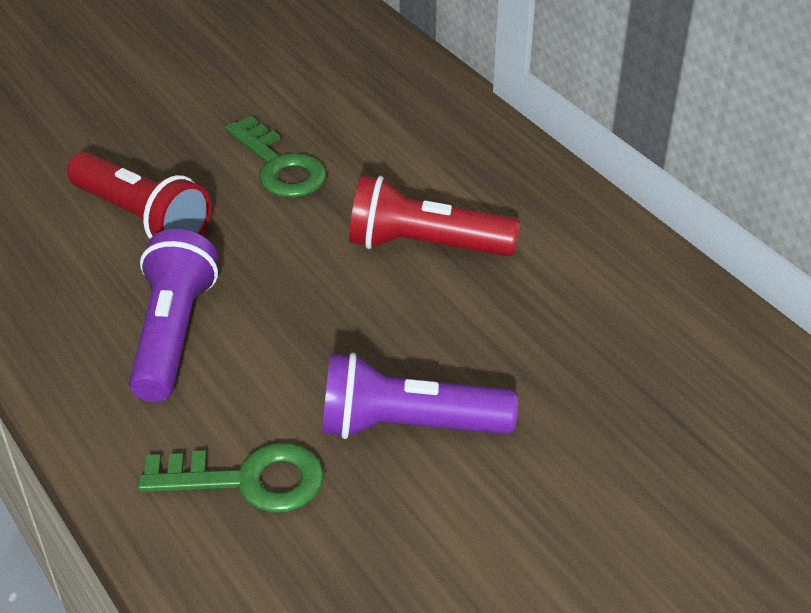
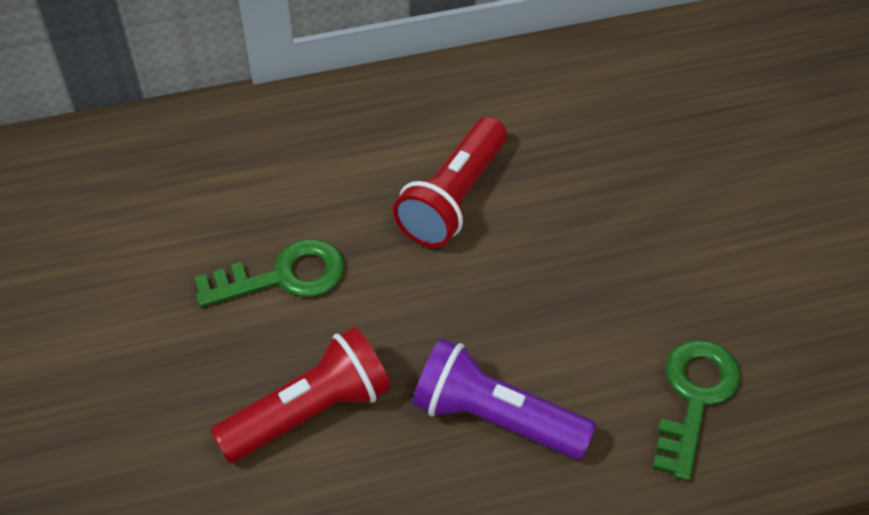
camera: 70 degrees left, 10 degrees up
purple flashlight [322,353,518,439] -> none

